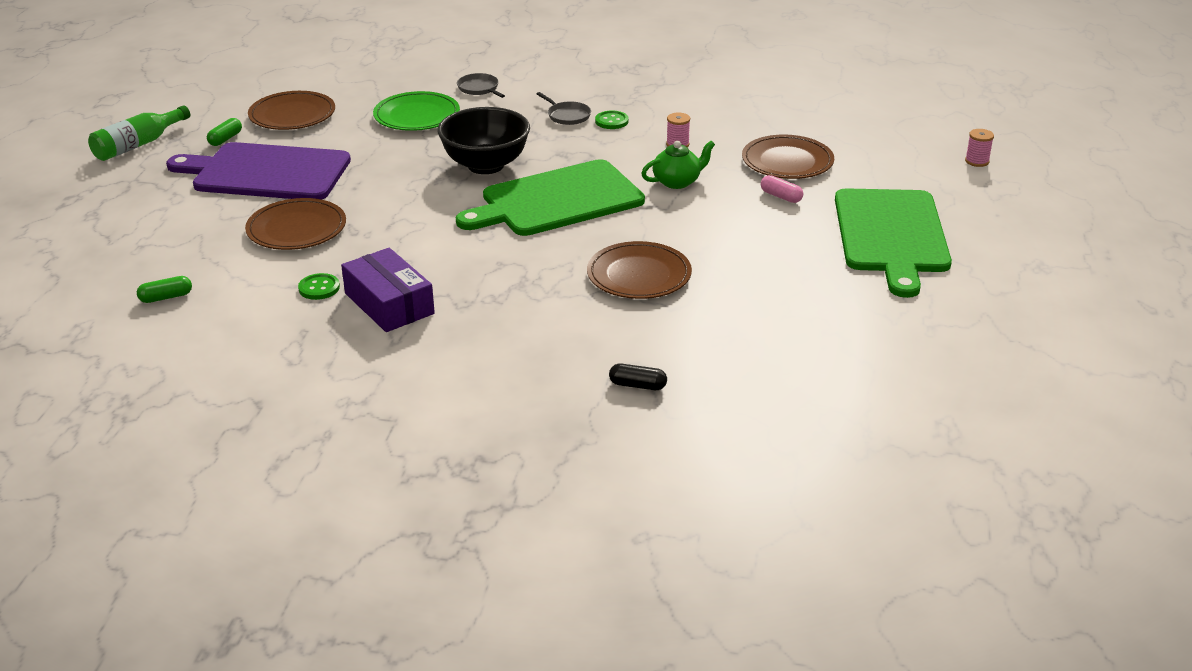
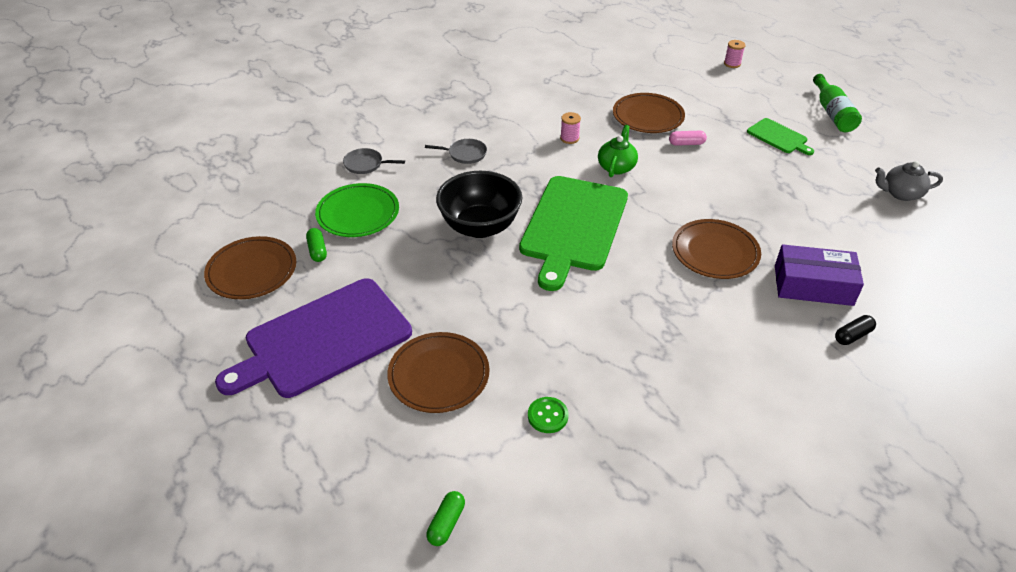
camera: 45 degrees left, 10 degrees up
green bottle [88,105,190,161] -> green bottle moved to [813,74,862,132]
green capsule [207,118,242,146] -> green capsule moved to [306,228,327,262]
purple box [341,248,435,332] -> purple box moved to [775,244,864,306]
green button [595,111,629,129] -> none
green cutting board [835,188,952,298] -> green cutting board [747,118,814,155], size x0.47
none -> grey teapot [875,161,943,201]

